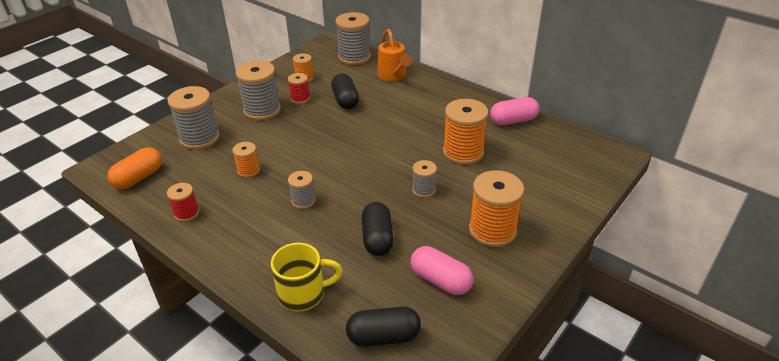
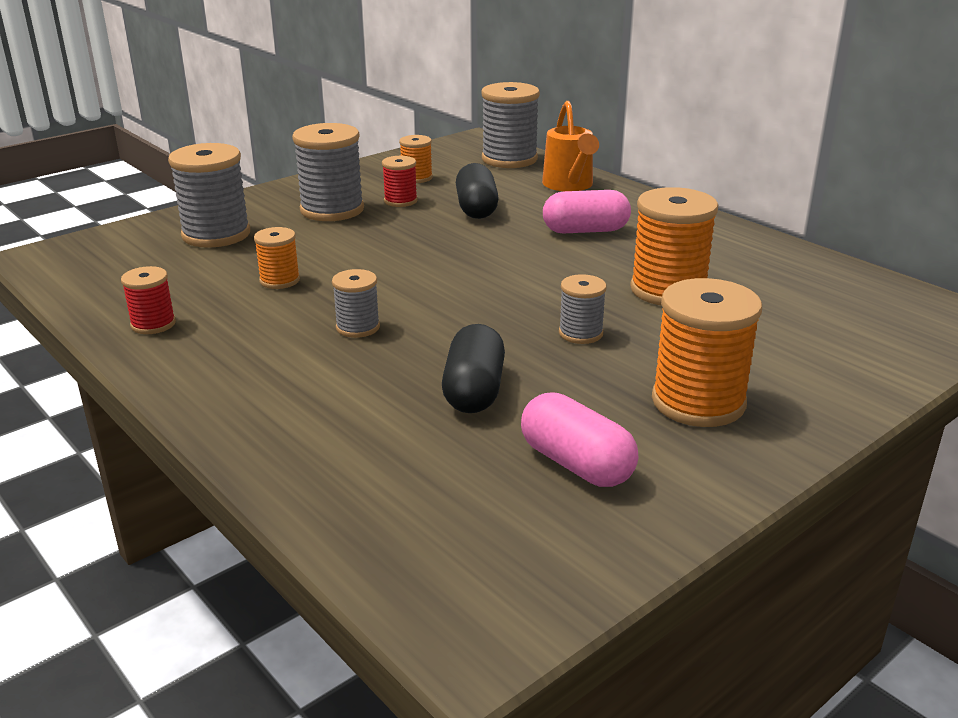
camera: 10 degrees right, 10 degrees down
orange capsule [107,147,162,189] -> none
yellow mug [271,243,343,312] -> none
black capsule [346,306,421,347] -> none
pink capsule [490,97,539,125] -> pink capsule moved to [543,190,631,233]

